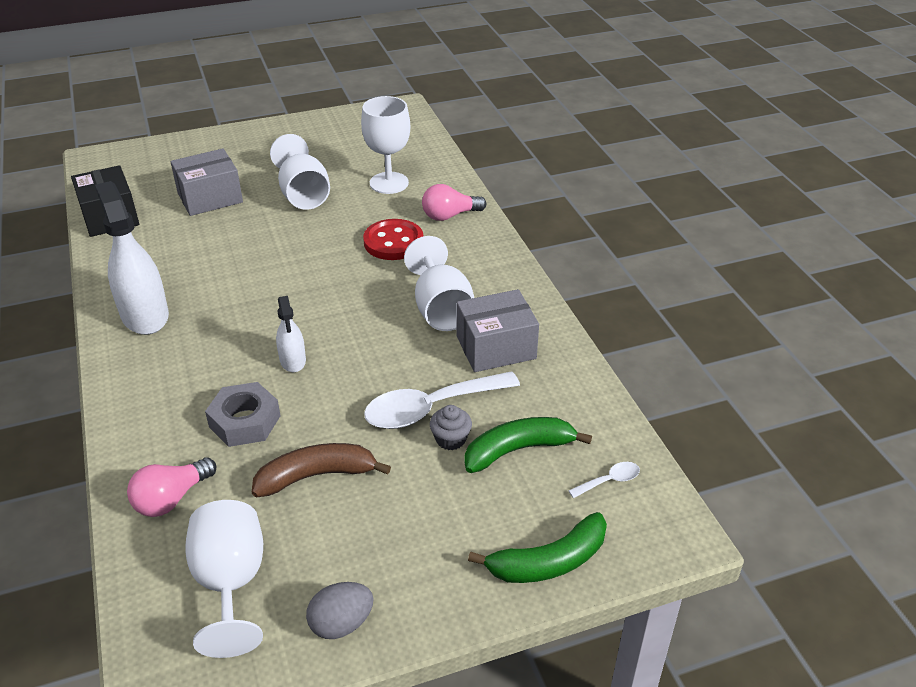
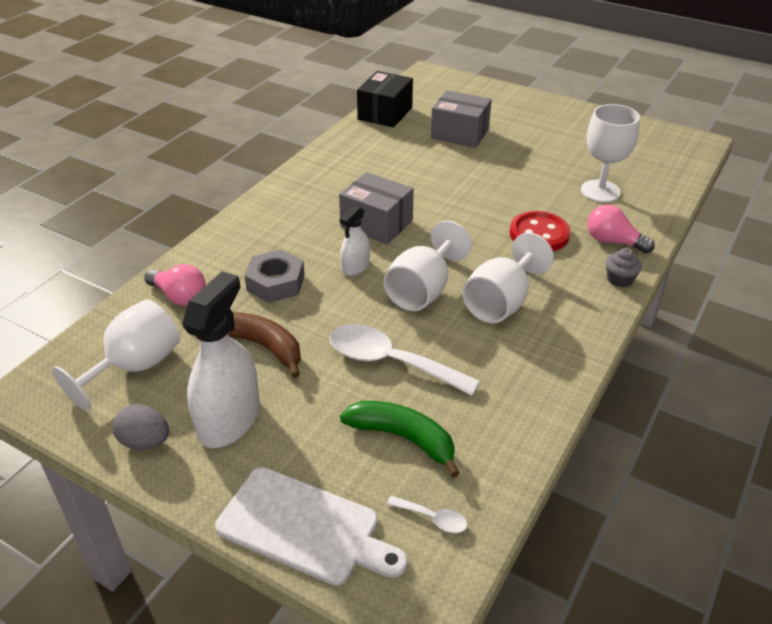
camera: 50 degrees right, 0 degrees up
white spray bottle [95,181,169,335] -> white spray bottle moved to [182,272,260,448]
pink light bulb [127,457,216,517] -> pink light bulb turned 150 degrees counterclockwise [144,264,206,306]
white goblet [270,134,330,210] -> white goblet moved to [384,221,472,311]
grey cupcake [430,405,472,450] -> grey cupcake moved to [606,248,642,287]
grey box [457,289,539,372] -> grey box moved to [339,172,414,244]
green banana [468,512,607,583] -> white cutting board [215,467,408,585]

